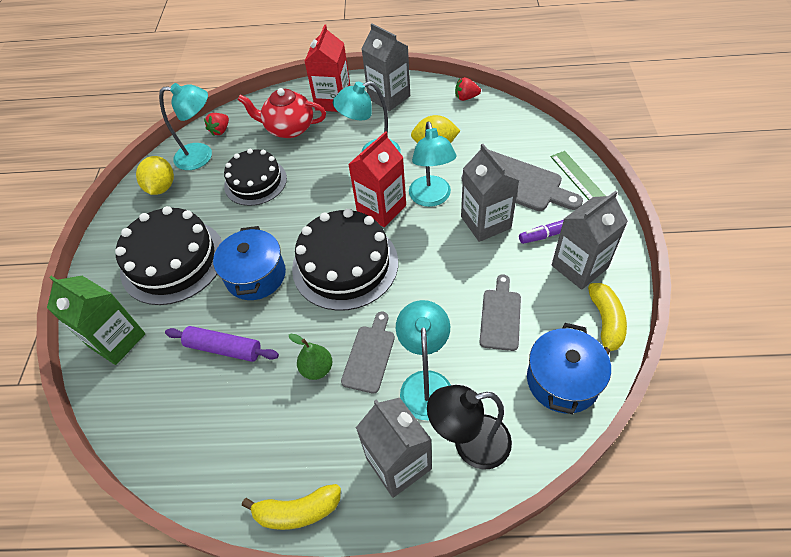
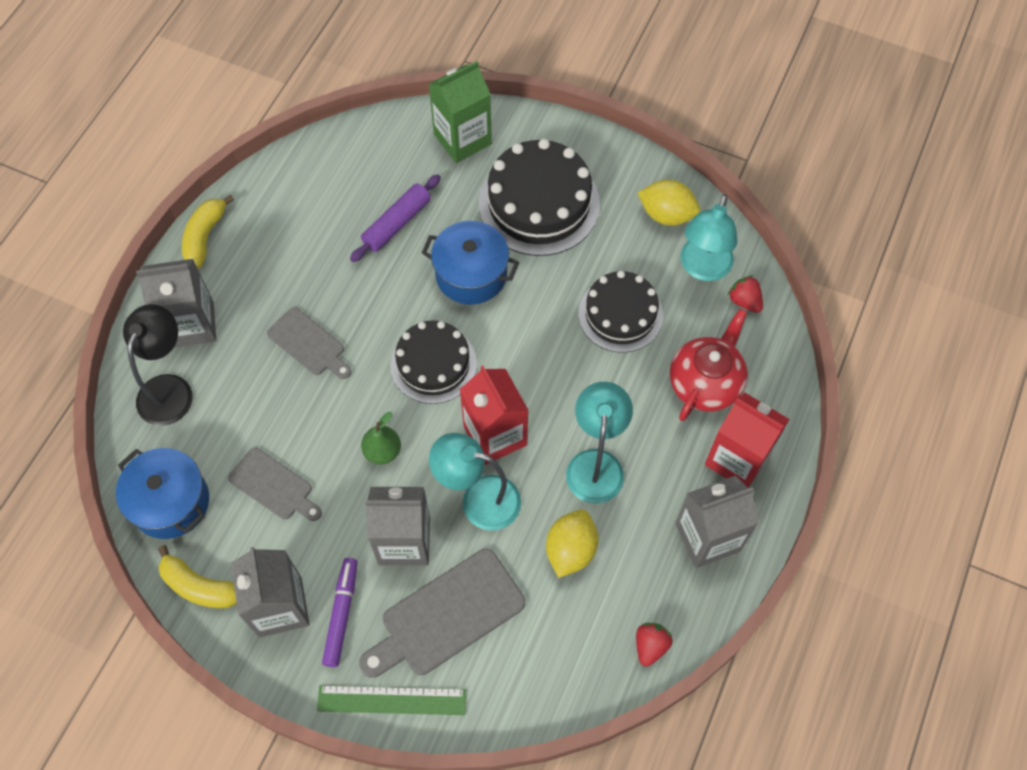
camera: 110 degrees right, 10 degrees up
green pear [289,334,332,380] -> green pear moved to [361,412,401,464]
black cake [292,209,398,311] -> black cake [390,320,477,404], size x0.67
turquoise lamp [396,300,451,420] -> none

